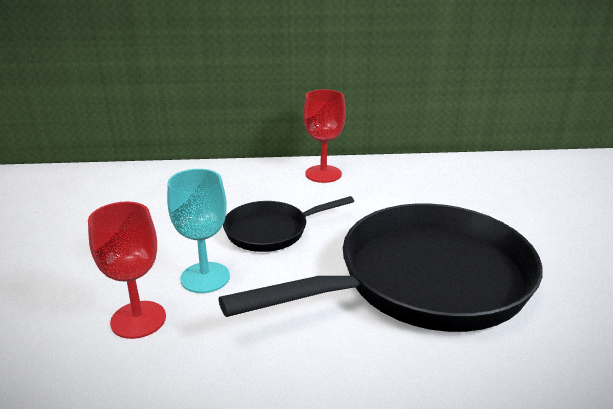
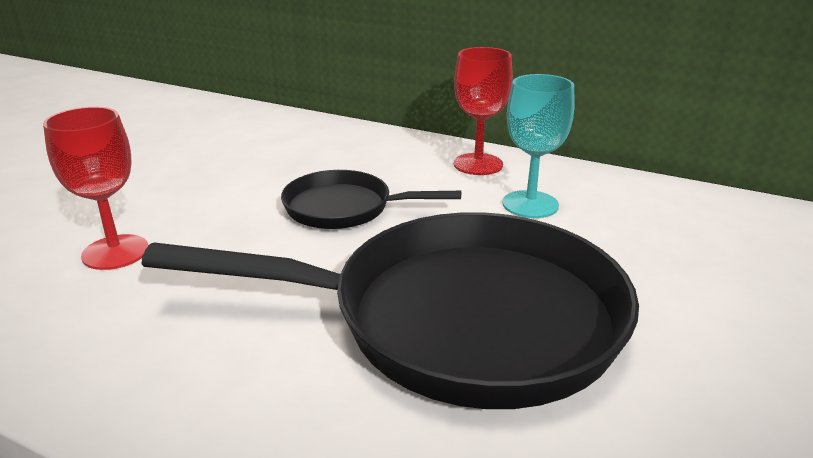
camera: 30 degrees right, 0 degrees up
turquoise goblet [167,169,230,293] -> turquoise goblet moved to [503,74,575,218]

